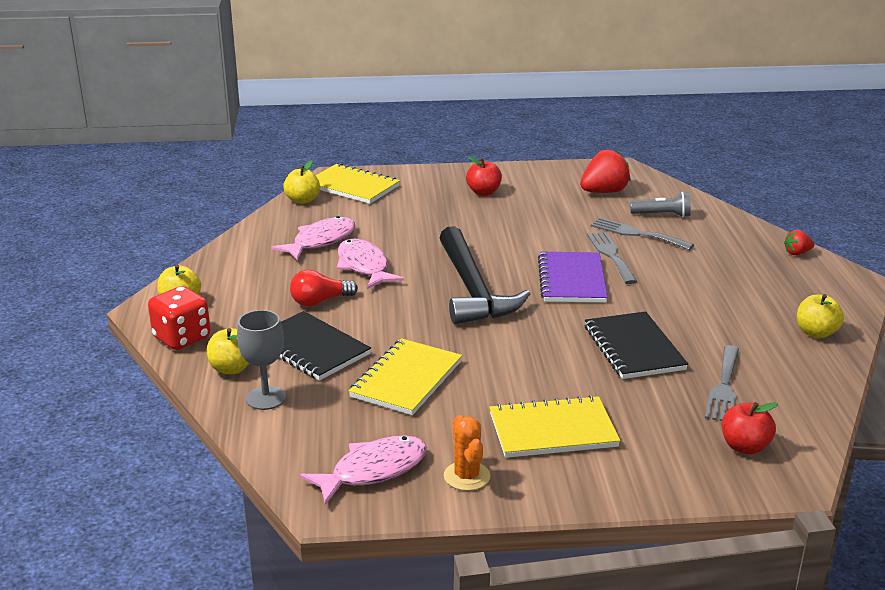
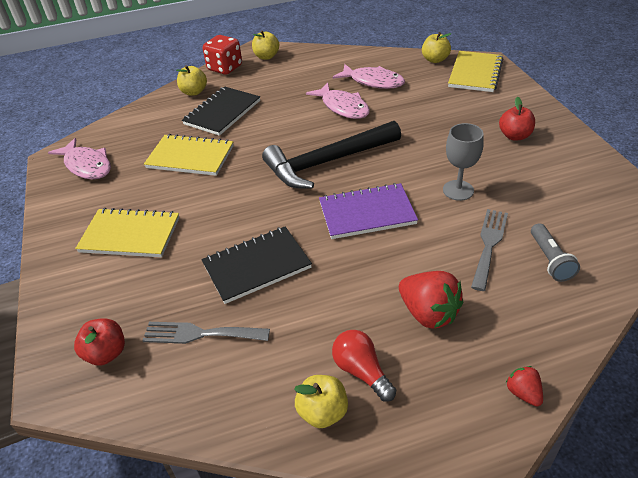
camera: 80 degrees right, 15 degrees up
grey goblet [237,310,286,410] -> grey goblet moved to [443,123,484,201]
red light bulb [290,270,358,307] -> red light bulb moved to [332,330,396,401]
pink fish [337,239,404,289] -> pink fish turned 90 degrees clockwise [306,82,370,119]
orange cactus [444,415,490,491] -> none
yellow notebook [489,395,620,458] -> yellow notebook turned 60 degrees counterclockwise [75,208,179,257]
red strawberry [580,150,631,193] -> red strawberry moved to [399,271,463,329]
grey fork [587,232,637,284] -> none

